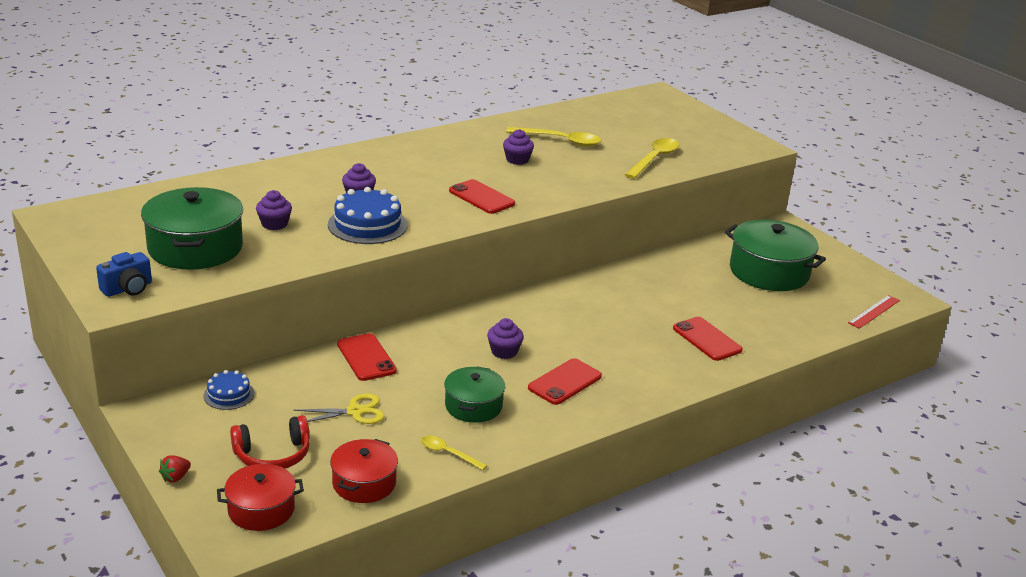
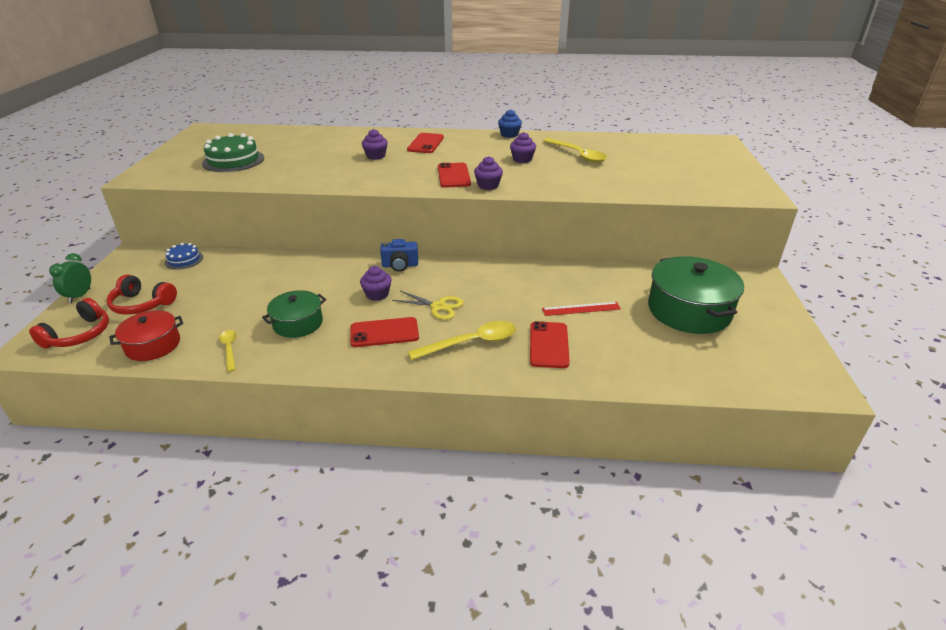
camera: 40 degrees right, 5 degrees up
blue camera [96,252,152,297] -> blue camera moved to [380,239,418,272]
green pot [141,187,243,270] -> green cake [202,133,264,172]
red strawberry [159,455,191,483] -> green clock [49,253,91,303]
red pot [217,464,304,531] -> red headphones [29,298,109,349]
purple cupcake [256,190,292,230] -> purple cupcake moved to [474,156,503,190]
yellow scissors [294,393,385,424] -> yellow scissors moved to [392,291,464,320]
blue cake [328,187,408,244] -> none
red phone [337,333,397,381] -> red phone moved to [407,133,444,153]
yellow spoon [625,138,679,179] -> yellow spoon moved to [408,321,516,360]
red ruler [848,295,900,329] -> red ruler moved to [542,302,621,316]
none -> blue cupcake [498,109,522,138]

